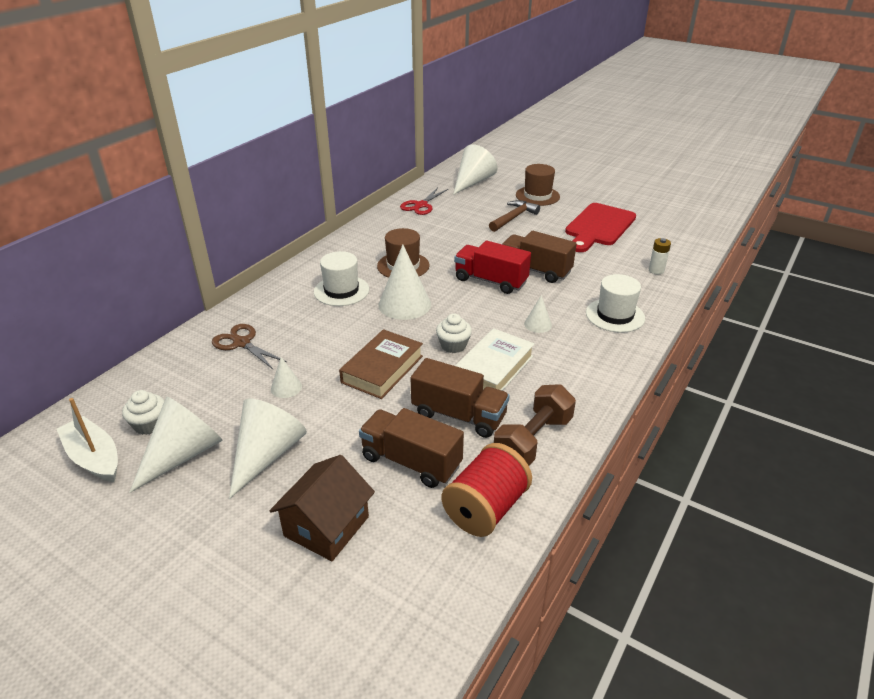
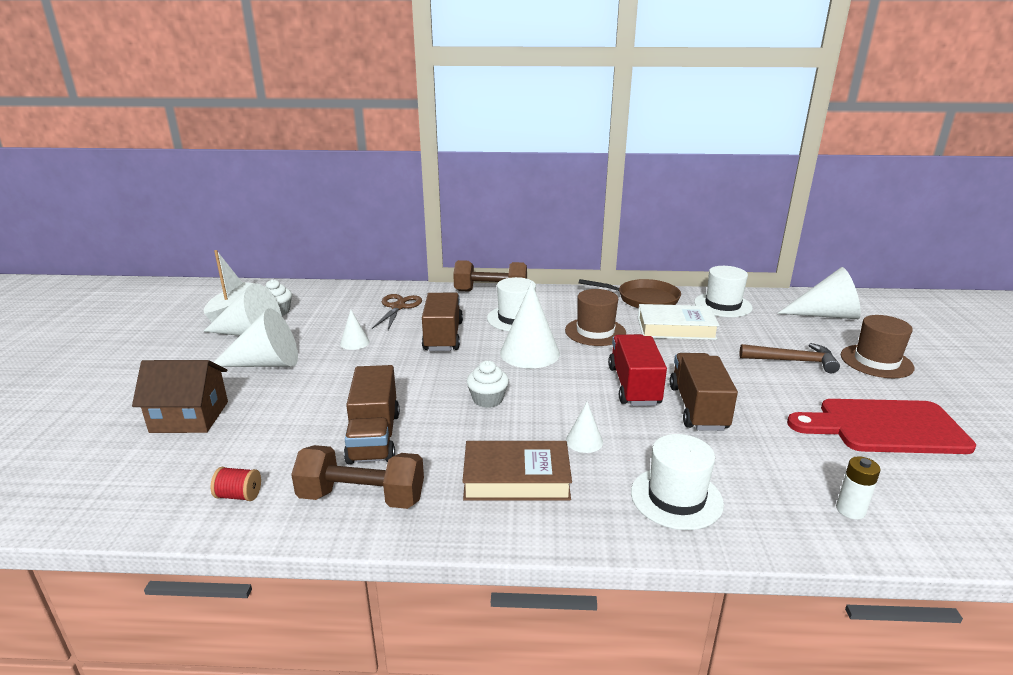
camera: 60 degrees right, 10 degrees down
brown book [339,329,423,399] -> brown book moved to [462,441,572,501]
brown truck [359,408,464,488] -> brown truck moved to [422,293,463,351]
red scissors [400,188,448,215] -> white hat [694,266,753,317]
red spool [441,443,532,537] -> red spool [211,467,261,501], size x0.46
white book [455,328,535,391] -> white book moved to [638,304,720,340]
none -> brown dumbbell [453,260,527,291]
none -> brown pan [579,279,681,308]

